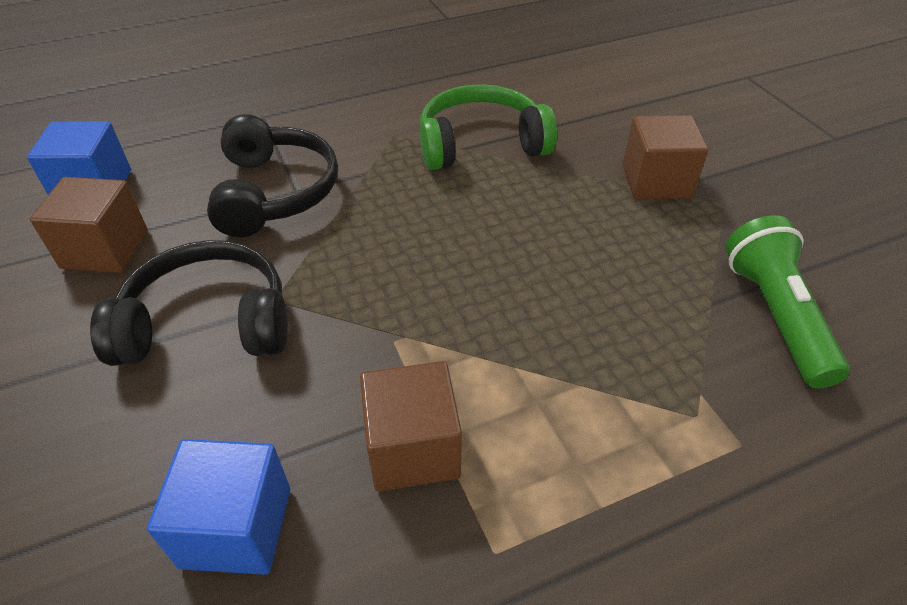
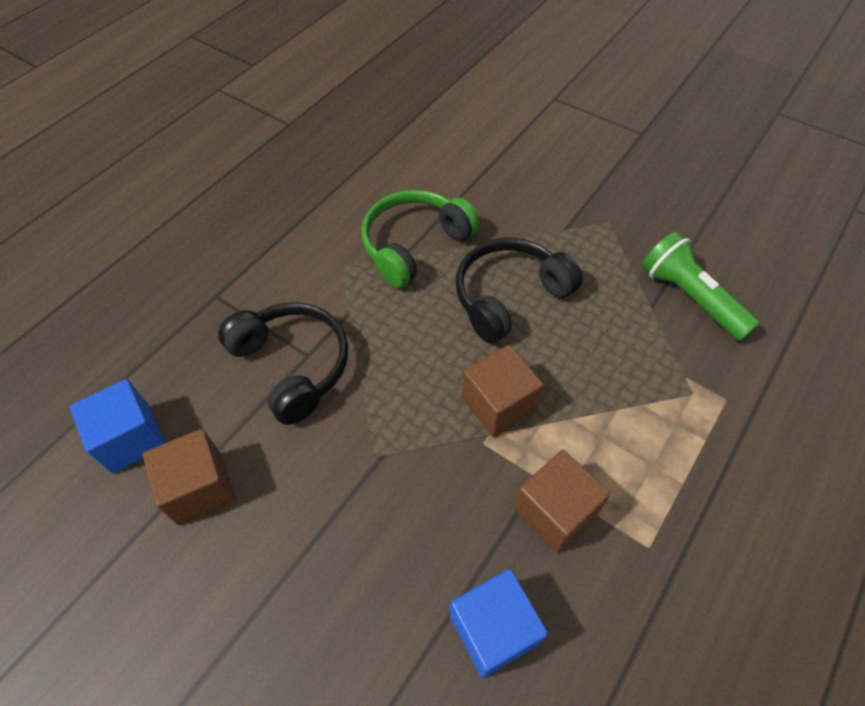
camera: 30 degrees left, 10 degrees up
black headphones [90,240,288,366] -> black headphones moved to [456,238,583,344]
brown cube [622,115,708,200] -> brown cube moved to [462,345,544,437]

